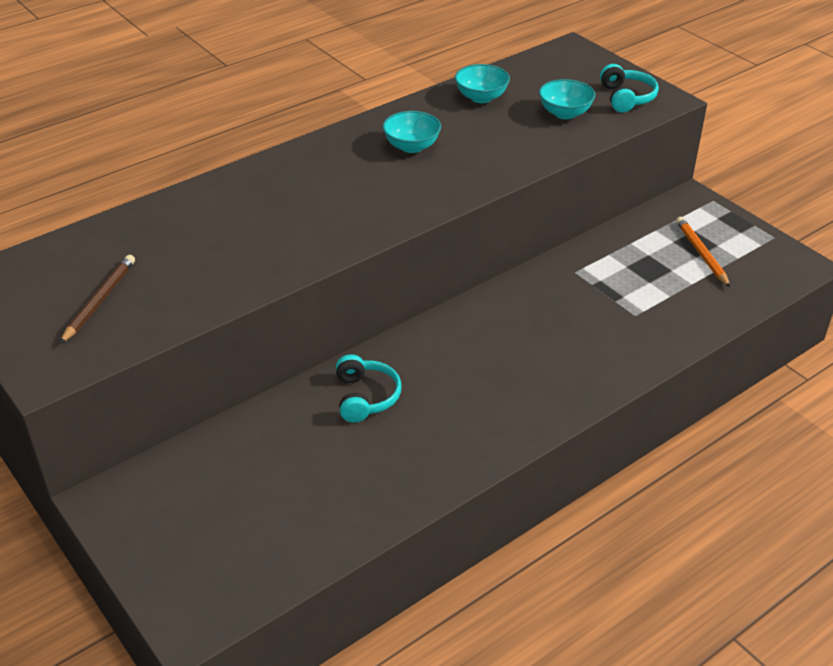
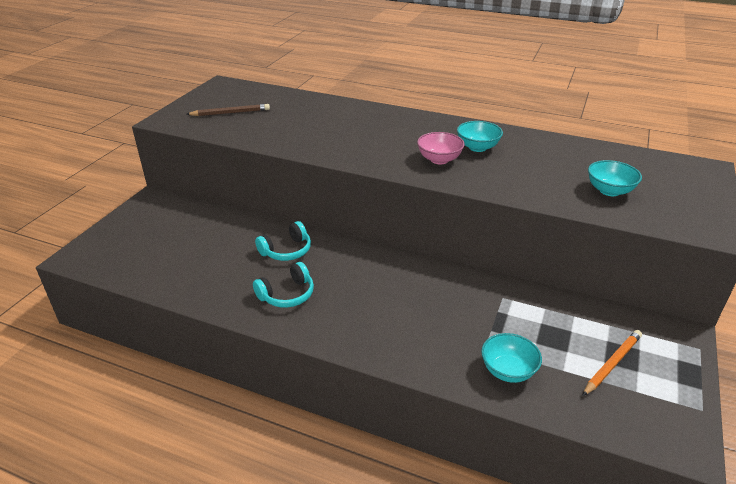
camera: 60 degrees right, 5 degrees down
turquoise bowl [455,64,510,103] -> turquoise bowl moved to [481,333,542,383]
turquoise headphones [600,64,659,113] -> turquoise headphones moved to [253,262,314,308]
none -> pink bowl [417,132,465,164]

